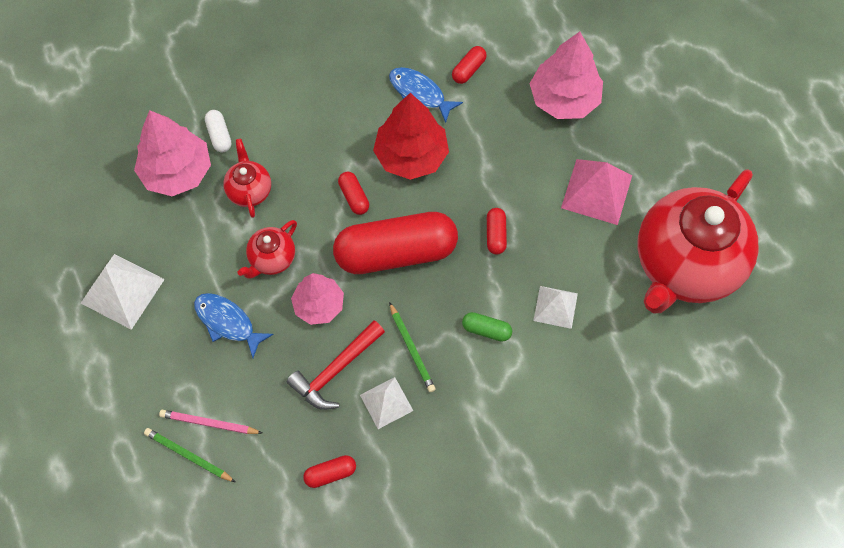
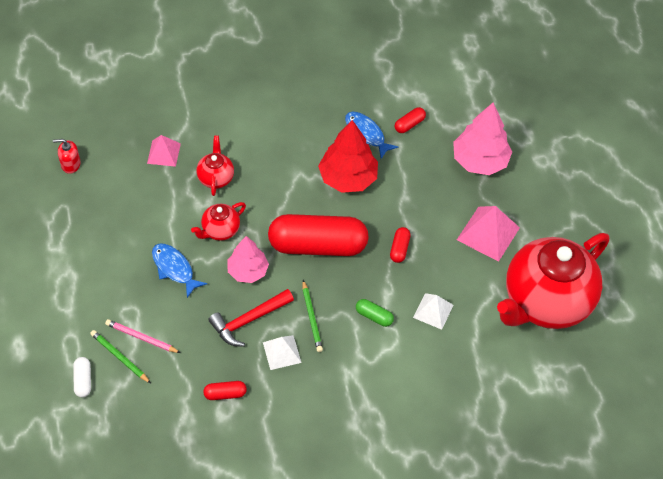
camera: 10 degrees right, 10 degrees down
white pyramid [81,254,165,330] -> none
pink tree [134,110,211,196] -> pink pyramid [147,135,181,167]
white capsule [205,110,231,153] -> white capsule moved to [73,357,91,397]
red capsule [338,172,369,215] -> none
none -> red soap dispenser [53,139,81,174]

